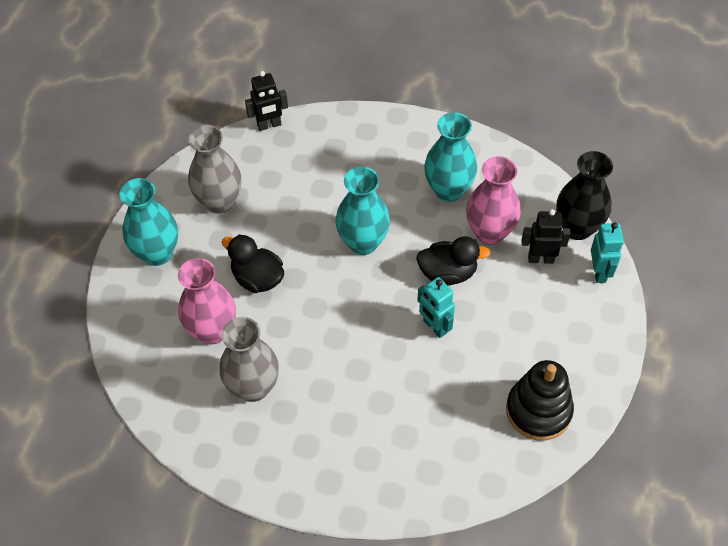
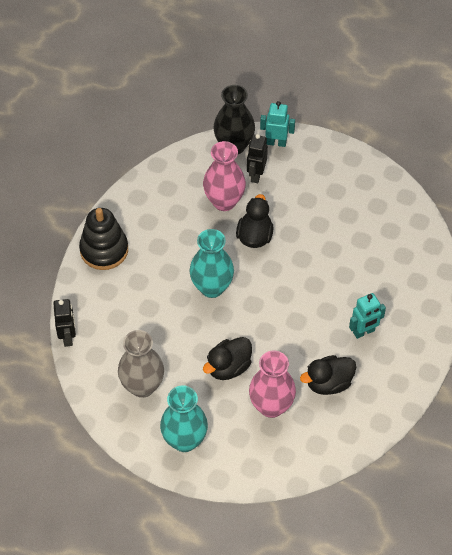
camera: 80 degrees left, 0 degrees up
grey vase [220,317,279,402] -> black duck [300,355,356,395]
turquoise robot [417,277,455,338] -> turquoise robot moved to [349,293,386,339]
turquoise vase [424,112,477,202] -> none
black stacking toy [506,360,574,441] -> black stacking toy moved to [79,208,128,270]

